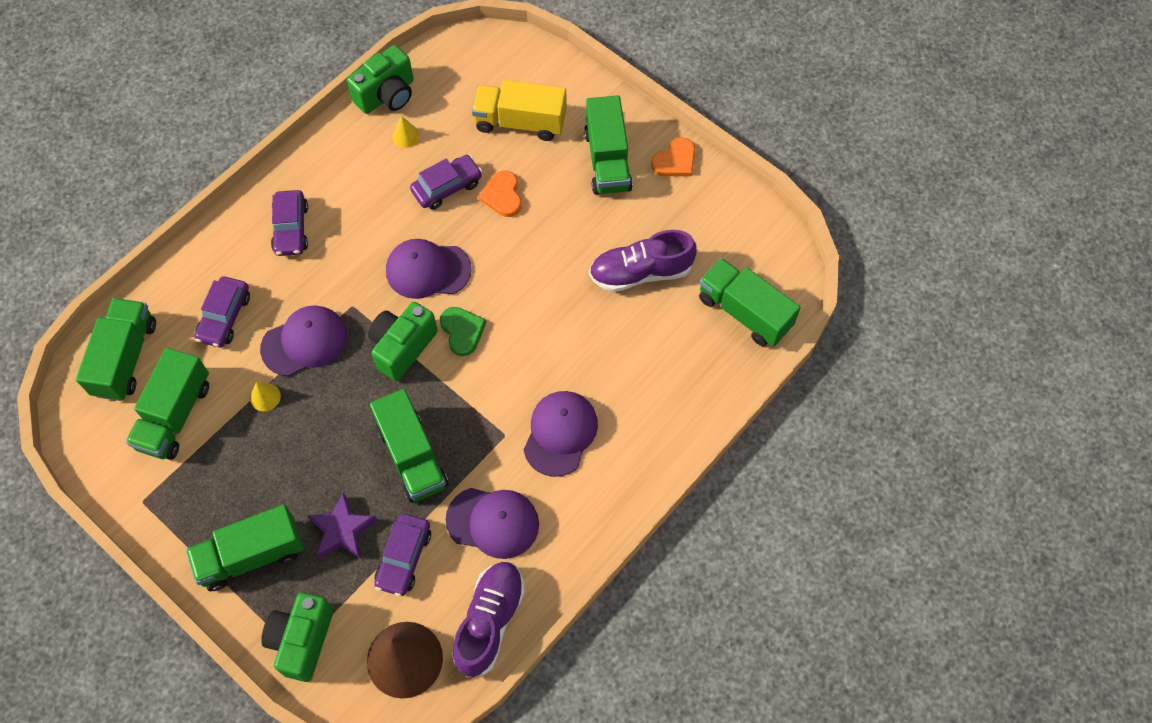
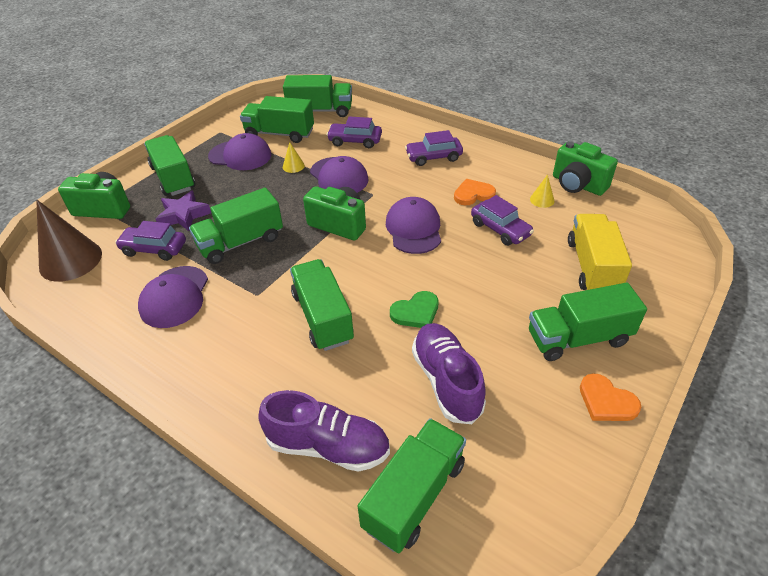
camera: 85 degrees right, 20 degrees down
green heart [440,307,486,356] -> green heart moved to [390,291,439,328]
purple shoe [452,562,525,678] -> purple shoe moved to [258,390,390,472]
orange heart [478,170,522,217] -> orange heart moved to [454,179,496,205]
purple cap [524,391,598,477] -> purple cap moved to [208,133,271,170]
none -> green truck [290,259,354,351]

